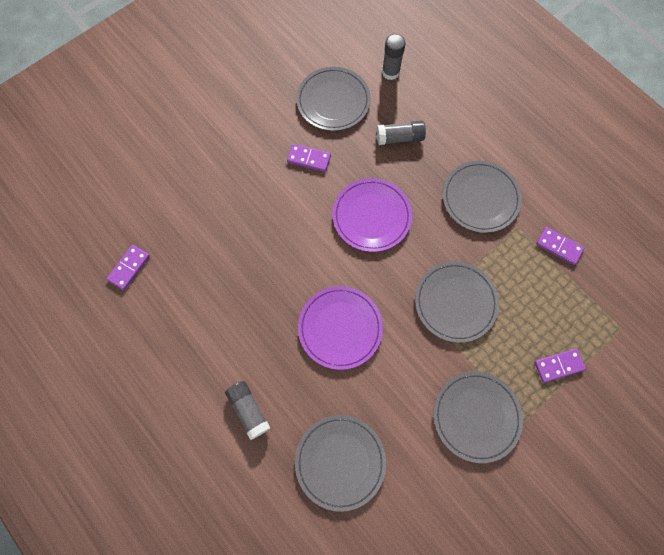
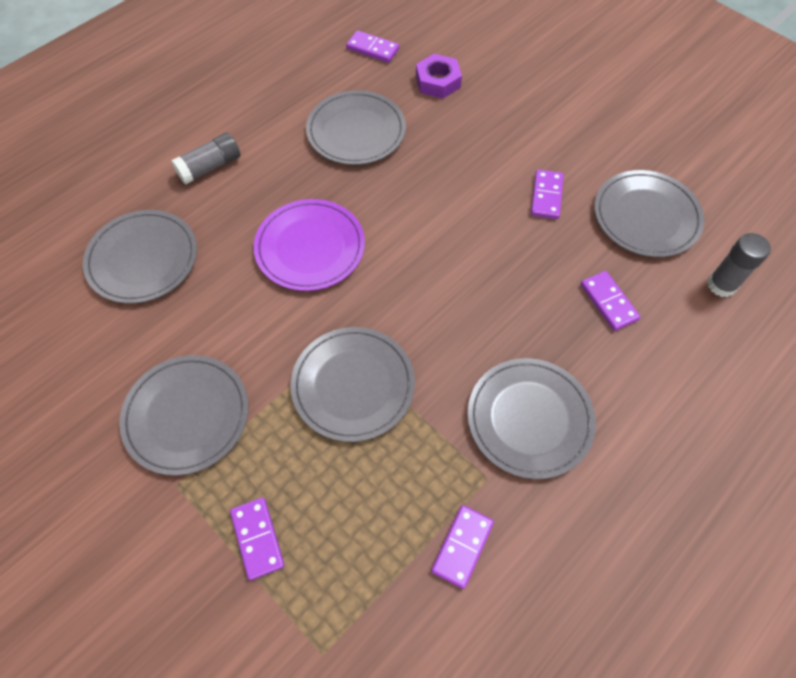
camera: 85 degrees right, 10 degrees down
purple plate [332,178,412,252] -> none
grey glue stick [377,121,426,145] -> purple domino [581,271,640,331]
none -> grey plate [306,90,406,165]
none -> purple nut [416,54,462,99]

